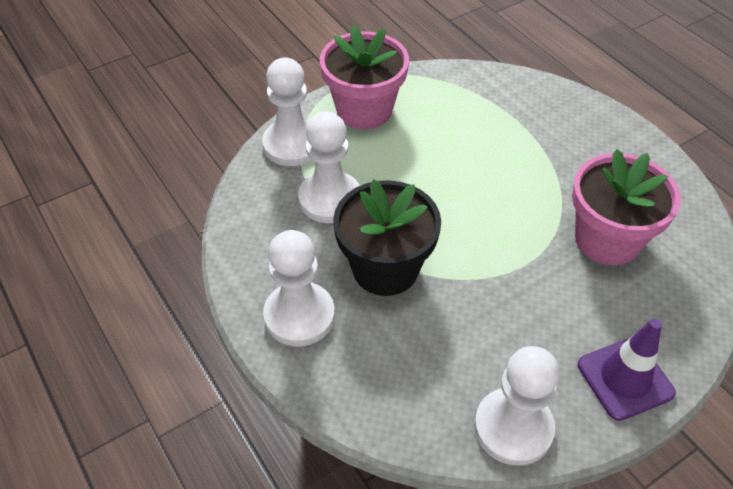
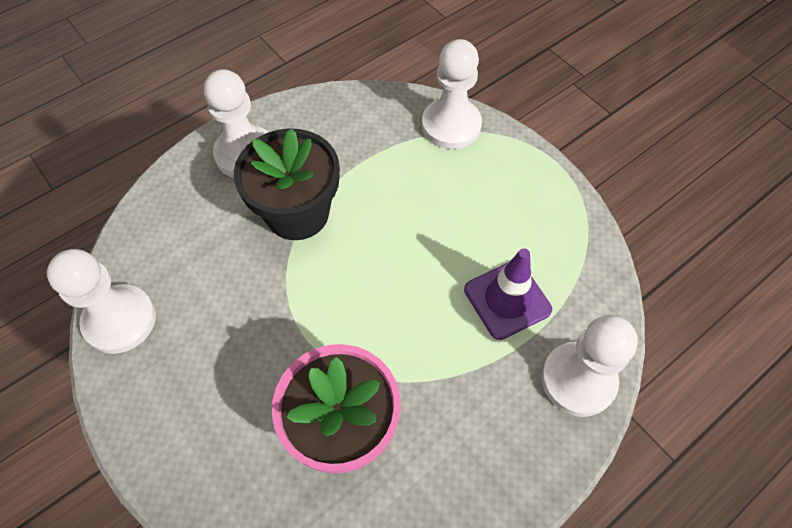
camera: 85 degrees right, 10 degrees up
white pawn [298,112,360,223] -> white pawn moved to [541,315,638,417]
pink flower pot [320,25,409,129] -> none
purple traffic cone [578,319,676,421] -> purple traffic cone moved to [464,248,552,340]

